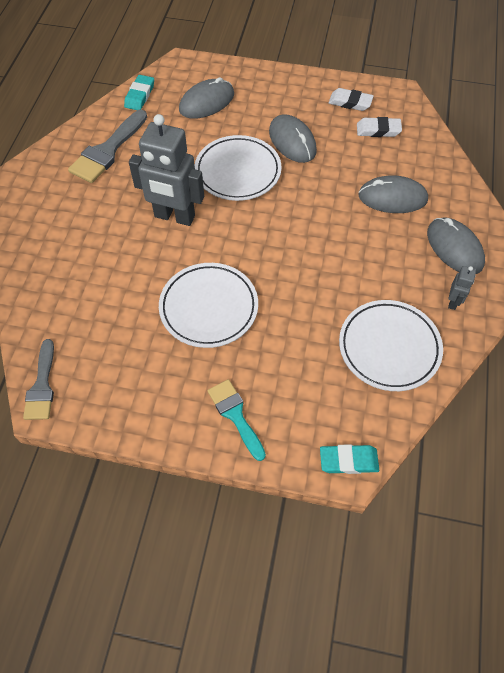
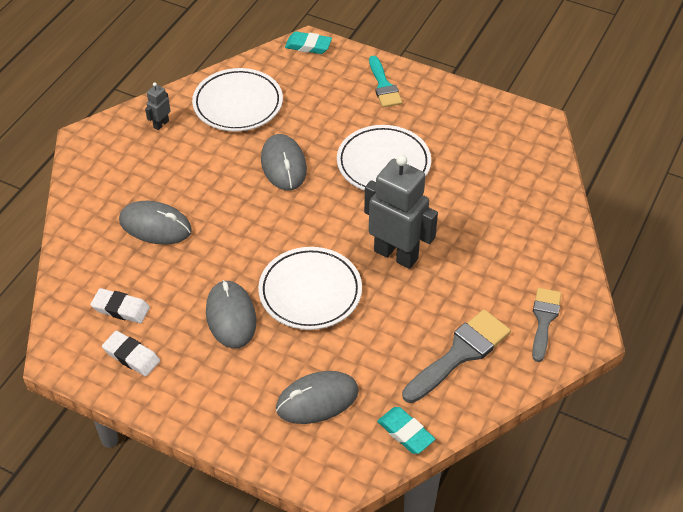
camera: 165 degrees left, 10 degrees down
grey brush [23,339,54,420] -> grey brush moved to [532,288,561,362]
turquoise eraser [124,75,154,110] -> turquoise eraser turned 75 degrees counterclockwise [377,407,435,454]
grey mouse [427,217,485,274] -> grey mouse moved to [261,134,307,191]

